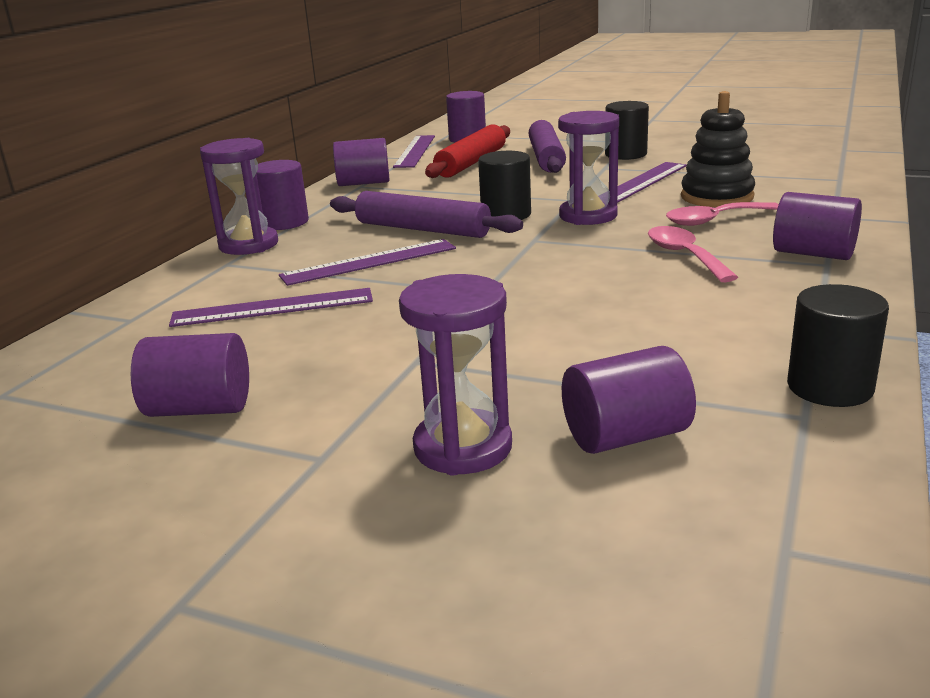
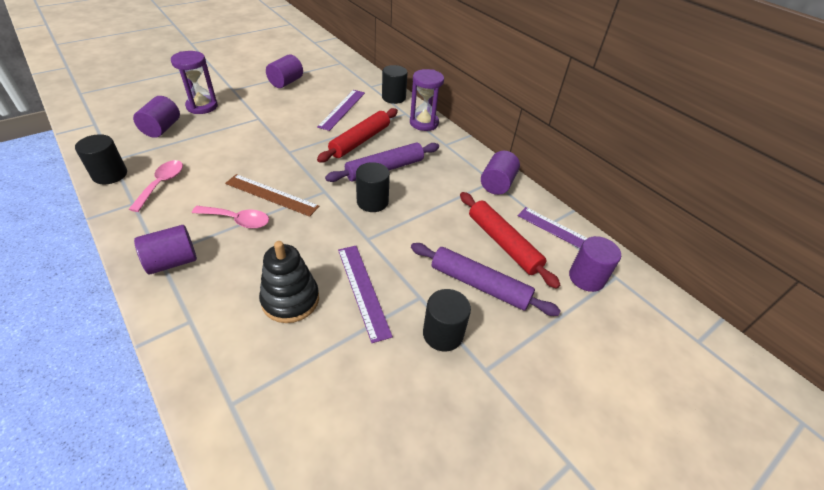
camera: 115 degrees right, 20 degrees up
purple cylinder [256,160,309,230] -> none
purple ruler [279,239,456,286] -> red rolling pin [317,108,398,162]
purple hourglass [558,111,619,225] -> none
pink spoon [666,202,779,226] -> pink spoon moved to [129,160,183,212]
none -> brown ruler [225,174,319,217]
none -> black cylinder [382,65,408,104]

